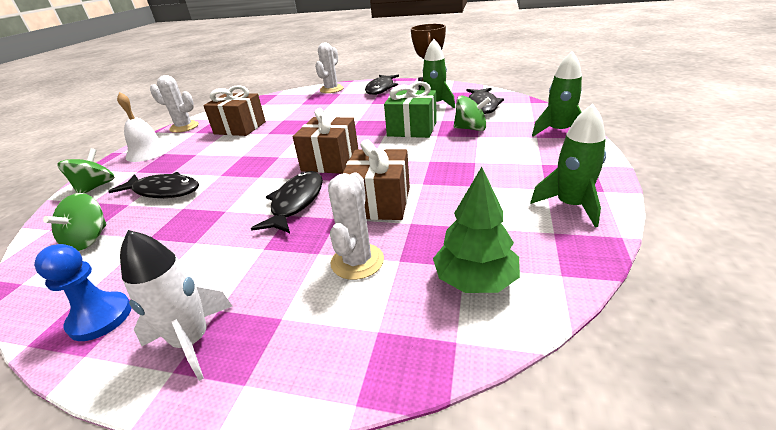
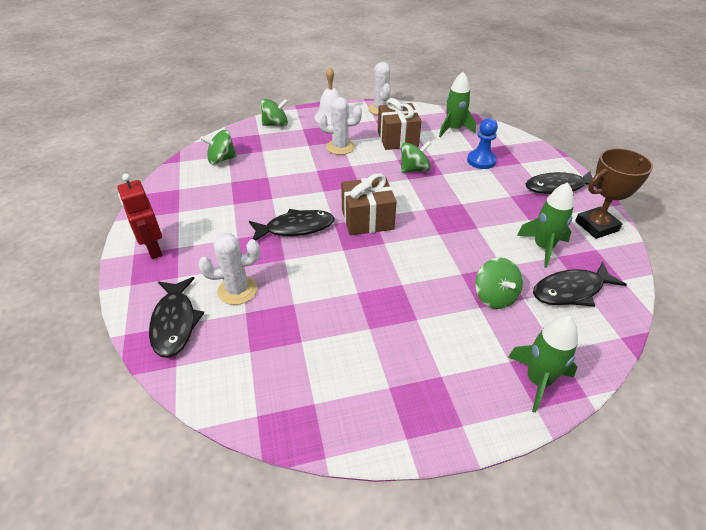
camera: 60 degrees right, 10 degrees up
blue pawn [34,244,131,341] -> blue pawn moved to [467,118,498,169]
black fish [108,172,199,198] -> black fish moved to [149,277,204,358]
white rocket [120,230,233,381] -> red robot [117,174,163,259]
white cactus [315,42,344,93] -> white cactus moved to [318,97,362,155]
brown gift [342,139,410,220] -> none
green gift [384,81,437,138] -> none
green tree [433,167,520,293] -> none
green rocket [530,104,606,227] -> green rocket moved to [439,72,476,137]
none -> green spinning top [401,140,432,173]

